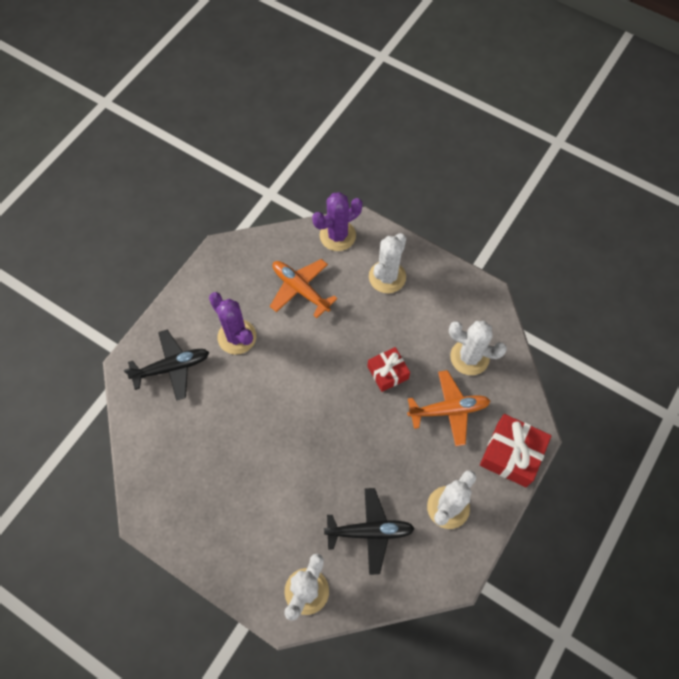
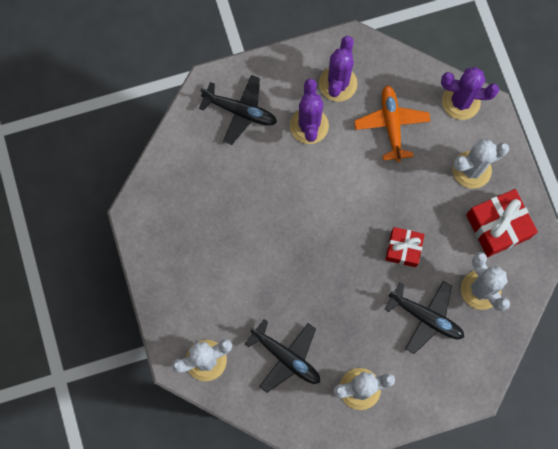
camera: 40 degrees right, 10 degrees up
orange plane [407,370,490,446] -> black plane [384,281,464,354]
red gift [480,414,551,487] -> red gift moved to [466,189,538,257]
none -> purple cactus [319,36,358,102]

